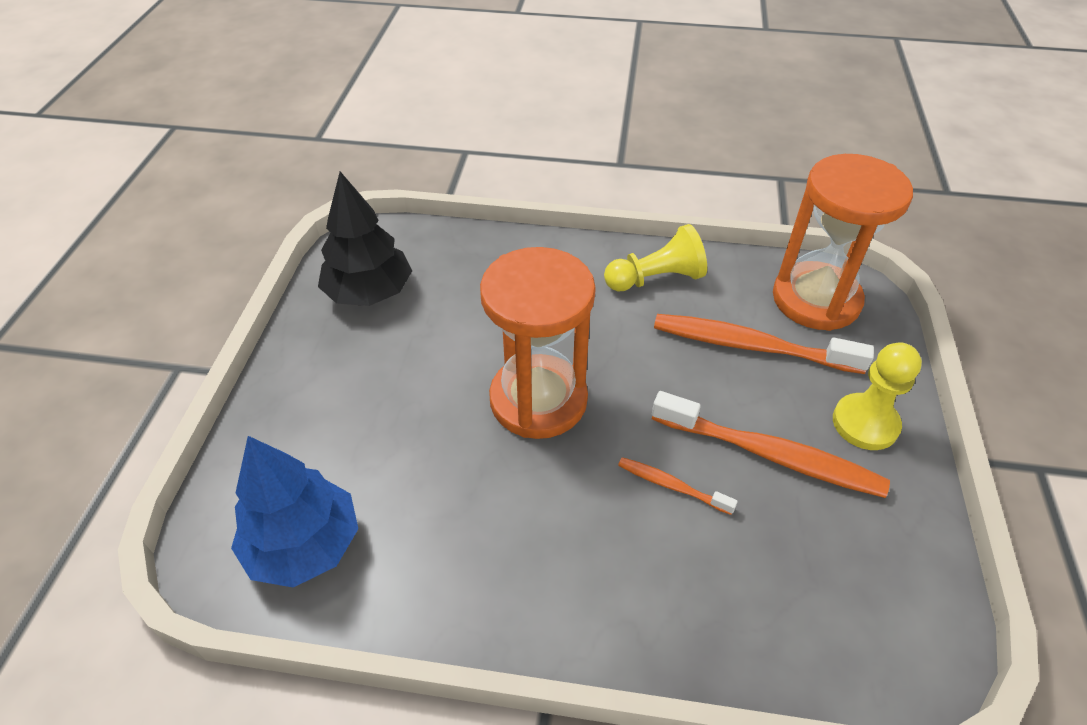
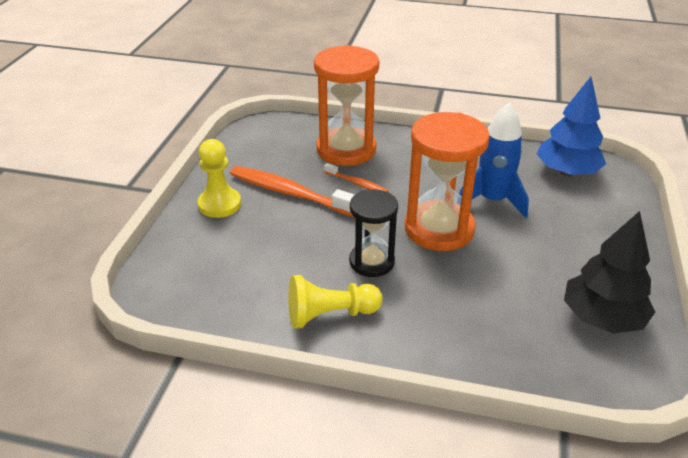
camera: 175 degrees left, 10 degrees down
orange toothbrush [654,314,874,374] -> none
orange hourglass [773,154,913,331] -> orange hourglass moved to [314,45,379,166]
none -> black hourglass [349,189,398,277]
none -> blue rocket [459,102,529,218]

